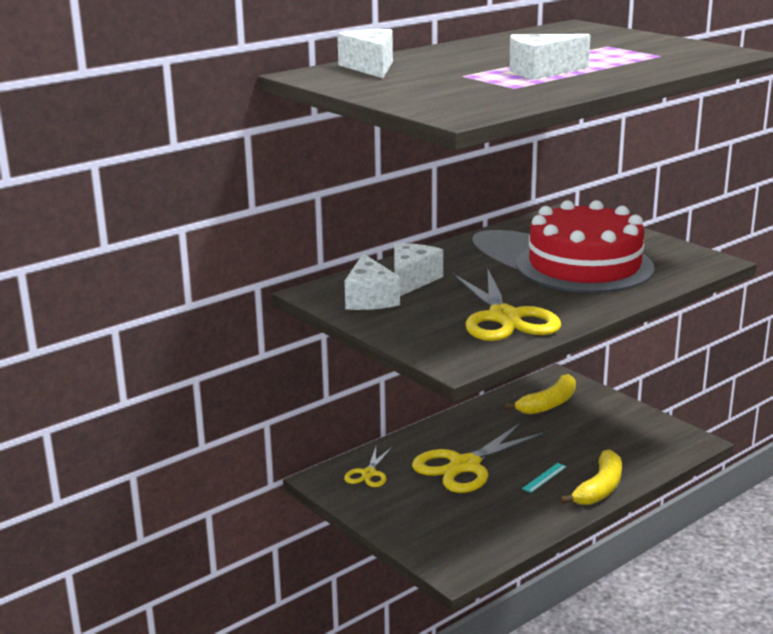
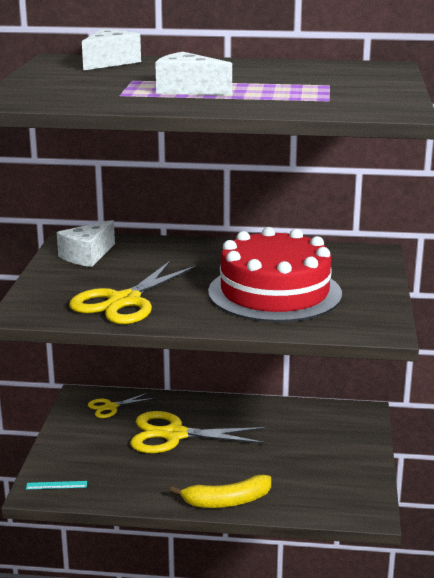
camera: 45 degrees right, 0 degrees up
white cheese [394,243,443,296] -> none
yellow banana [504,374,576,414] -> none
turquoise ruler [522,463,567,493] -> turquoise ruler moved to [26,481,87,490]

